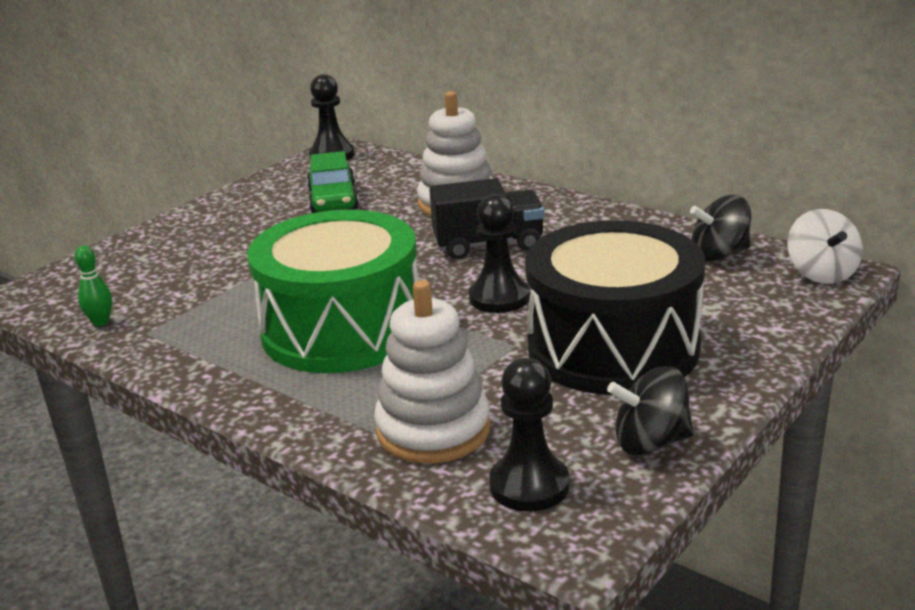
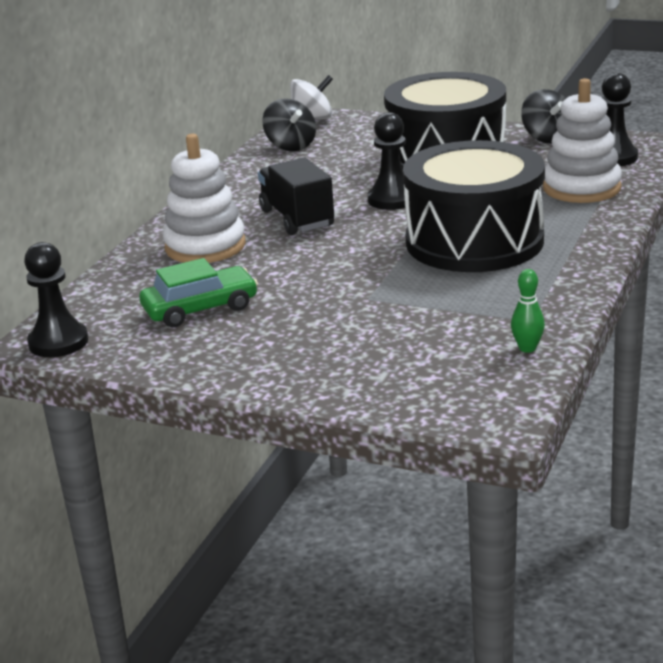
camera: 105 degrees left, 0 degrees up
green drum [247,210,419,373] -> black drum [403,140,545,272]

